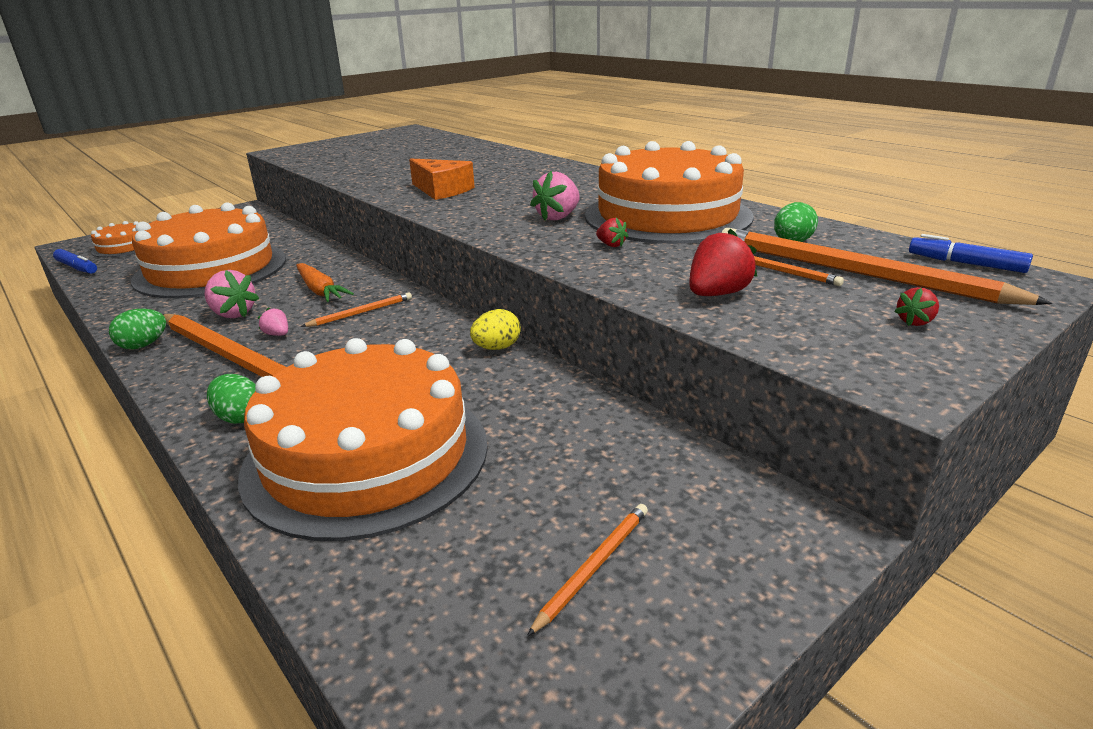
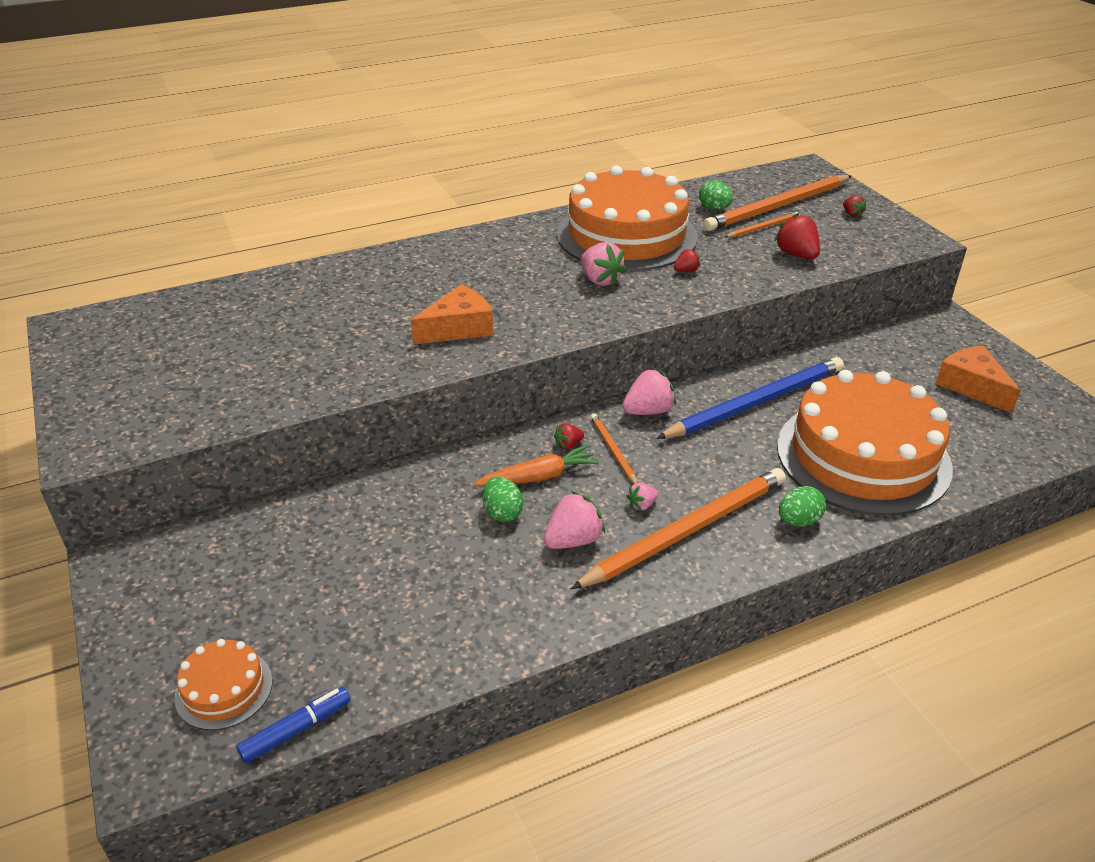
camera: 75 degrees left, 10 degrees up
green egg [109,309,166,349] -> green egg moved to [483,477,523,522]
orange cake [131,202,286,298] -> none
yellow egg [470,309,521,350] -> none
orange pencil [527,504,648,637] -> orange cheese [936,345,1021,413]
blue marker [909,234,1033,273] -> none
none -> red strawberry [554,423,584,450]
none -> pink strawberry [622,368,676,415]
none -> blue pencil [656,357,844,439]

